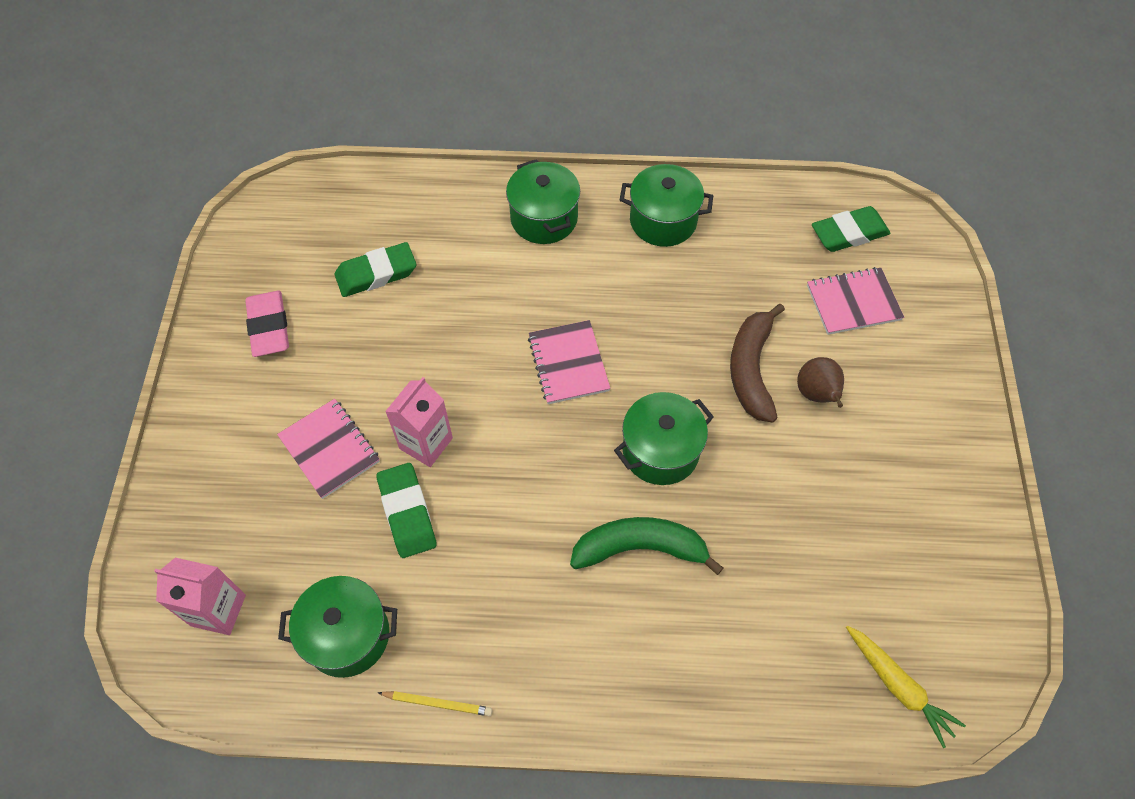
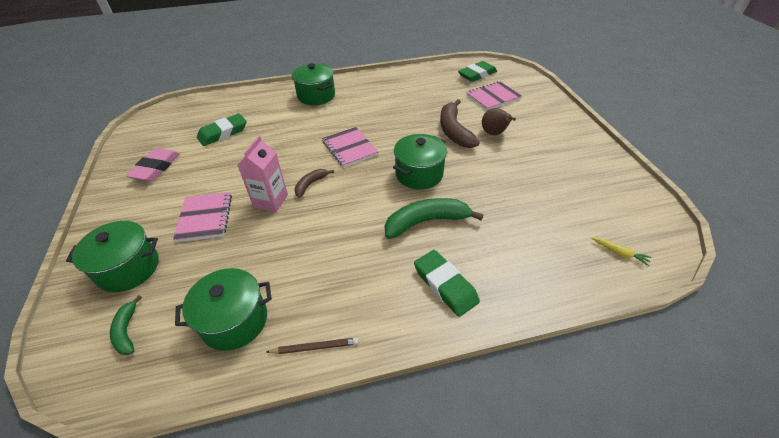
camera: 15 degrees left, 15 degrees down
pink carton [154,558,246,635] -> green banana [110,295,142,355]
pink eraser [245,291,289,357] -> pink eraser turned 45 degrees clockwise [126,148,180,181]
pink notebook [277,399,380,499] -> pink notebook turned 45 degrees clockwise [173,192,232,242]
green eraser [376,463,437,558] -> green eraser moved to [414,250,480,317]
yellow pencil [378,691,492,716] -> brown pencil [266,338,359,354]
green pot [620,164,713,247] -> green pot moved to [66,221,159,292]
yellow carrot [846,625,966,748] -> yellow carrot [591,238,652,266], size x0.59
none -> brown banana [294,169,334,198]

